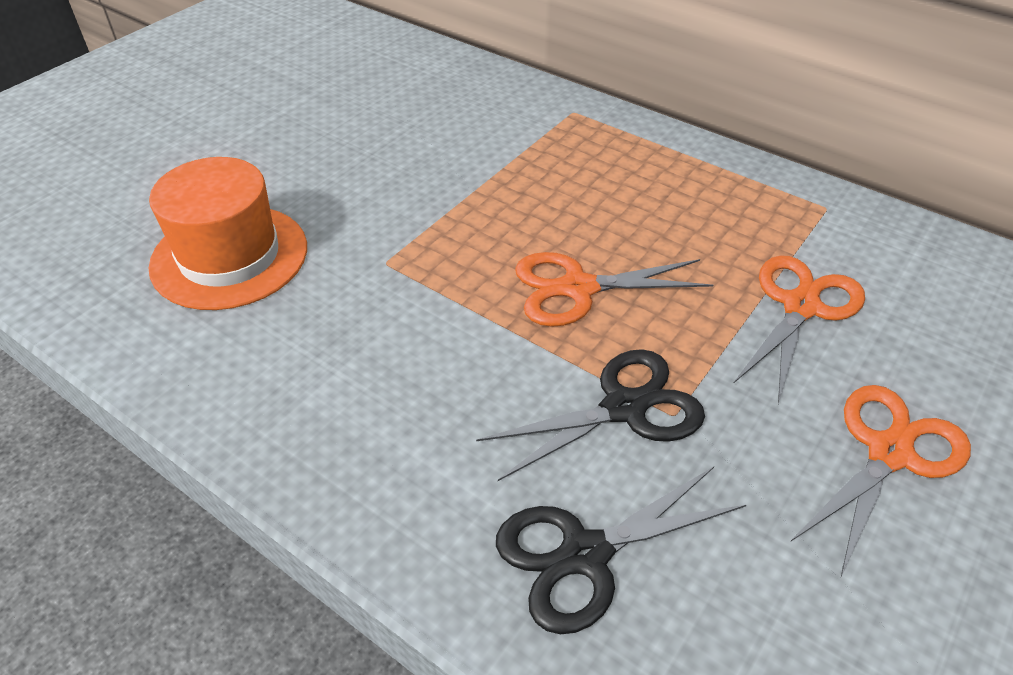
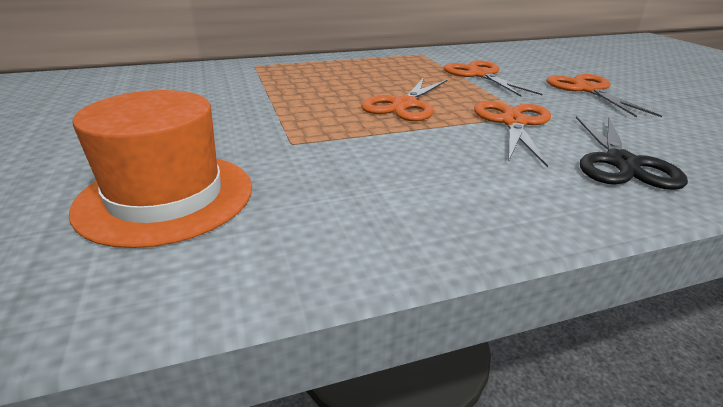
camera: 55 degrees left, 15 degrees down
black scissors [476,349,705,481] -> orange scissors [474,101,551,168]

